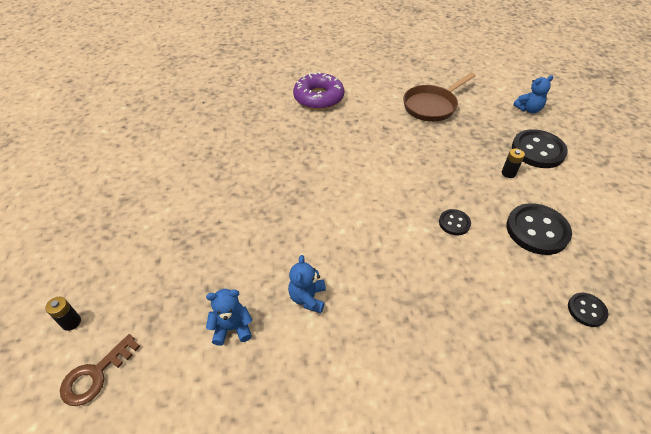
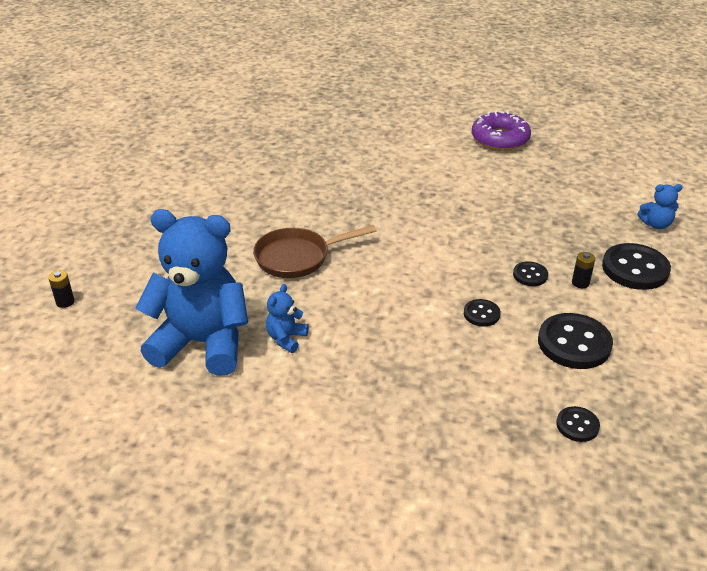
camera: 20 degrees right, 10 degrees down
brown key [60,334,140,406] -> none
blue teddy bear [206,289,252,346] -> blue teddy bear [135,209,248,376], size x2.45
purple donut [293,72,344,110] -> purple donut moved to [472,110,531,151]
brown pan [403,72,476,122] -> brown pan moved to [253,225,376,278]
none -> black button [513,262,548,286]

